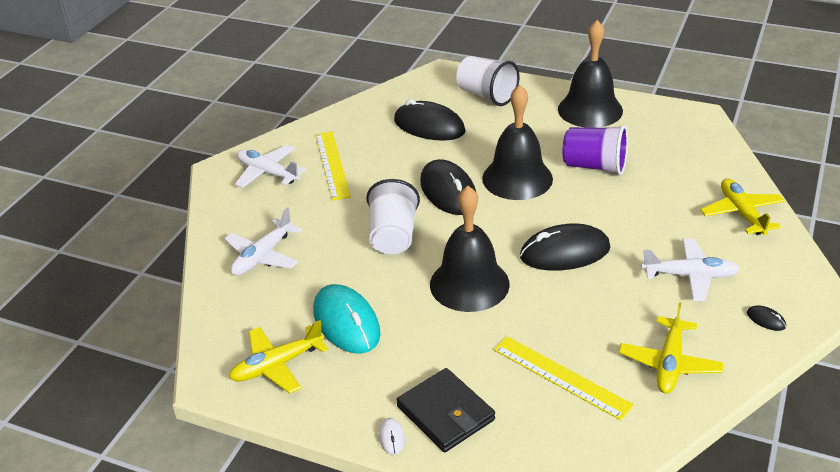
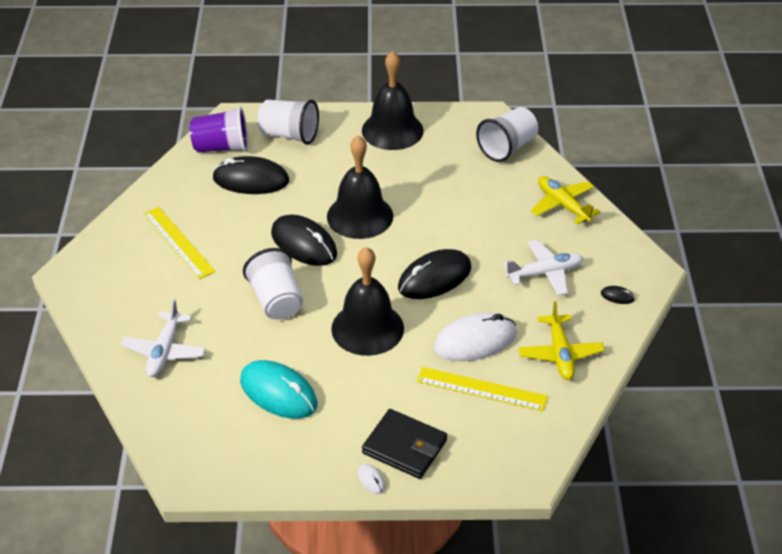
camera: 25 degrees left, 5 degrees up
yellow plane [229,320,328,394] -> none
white plane [235,145,306,188] -> none
purple cup [562,125,628,176] -> purple cup moved to [190,106,248,152]
none -> white mouse [434,312,517,361]
none -> white cup [476,107,538,162]

